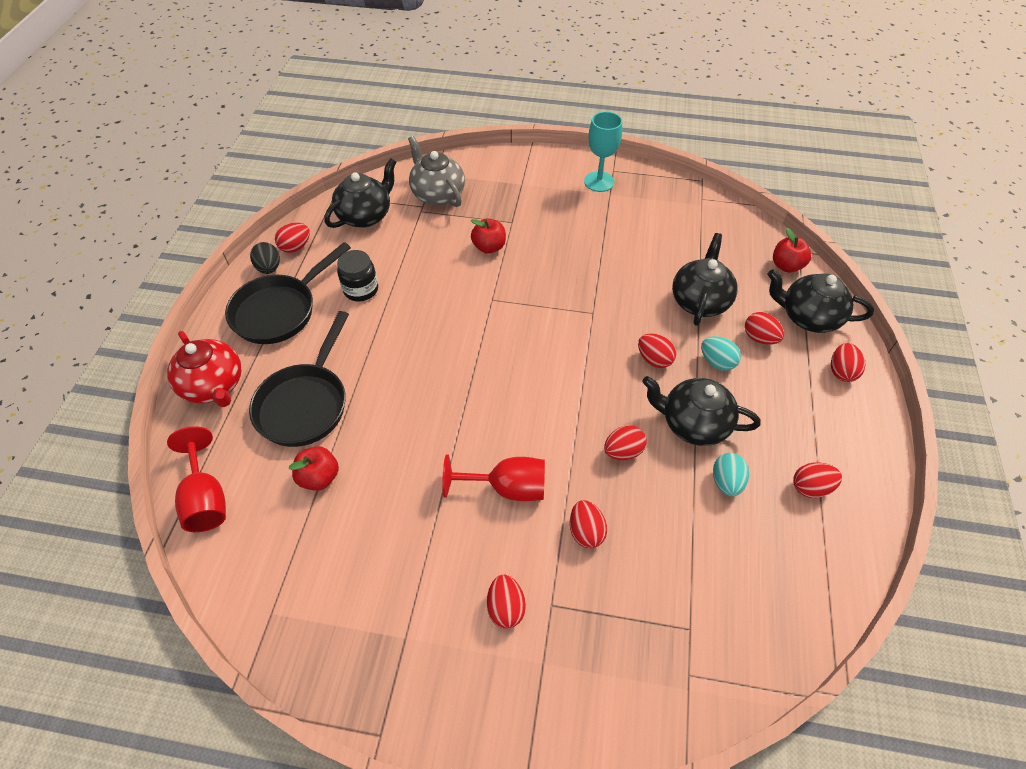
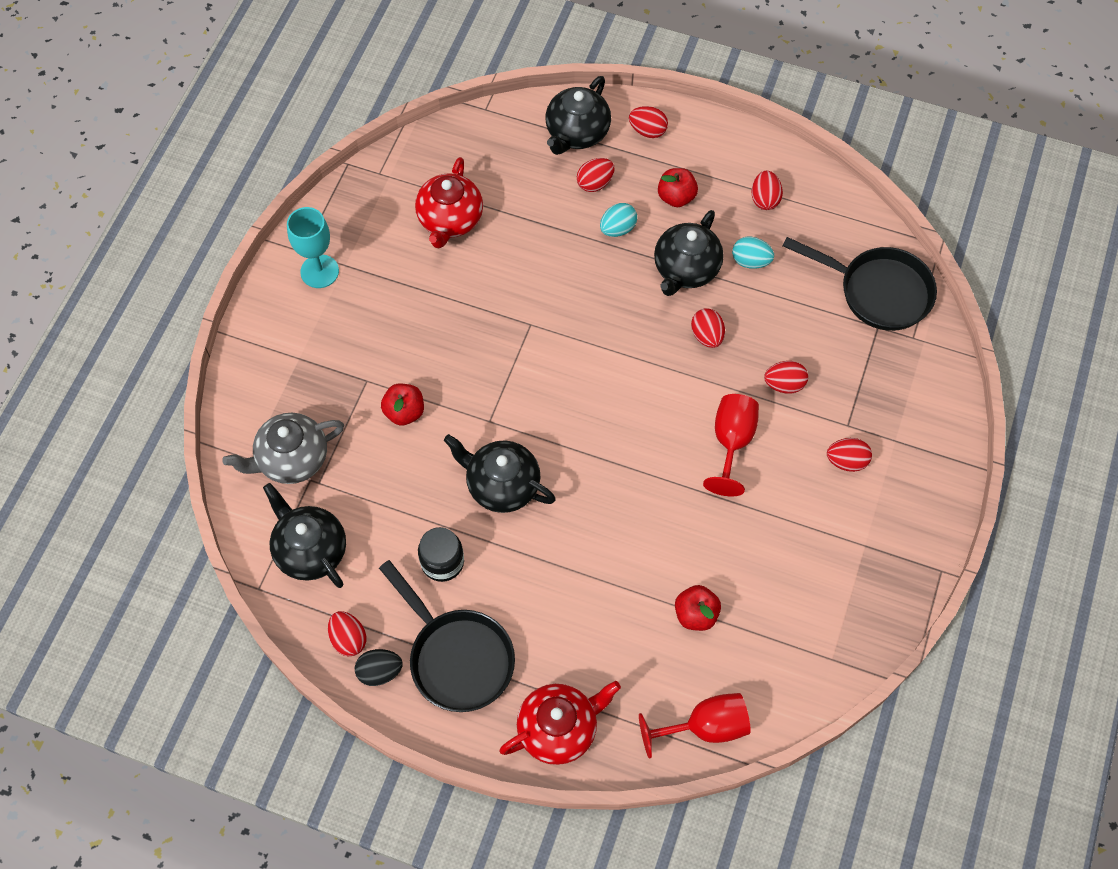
camera: 80 degrees left, 10 degrees up
black pan [249,311,349,447] -> black pan moved to [783,237,937,331]
red egg [638,334,676,368] -> none
black teapot [672,233,738,326] -> black teapot moved to [444,434,556,513]
red apple [773,228,811,273] -> red apple moved to [658,168,698,207]
none -> red teapot [415,157,483,249]

